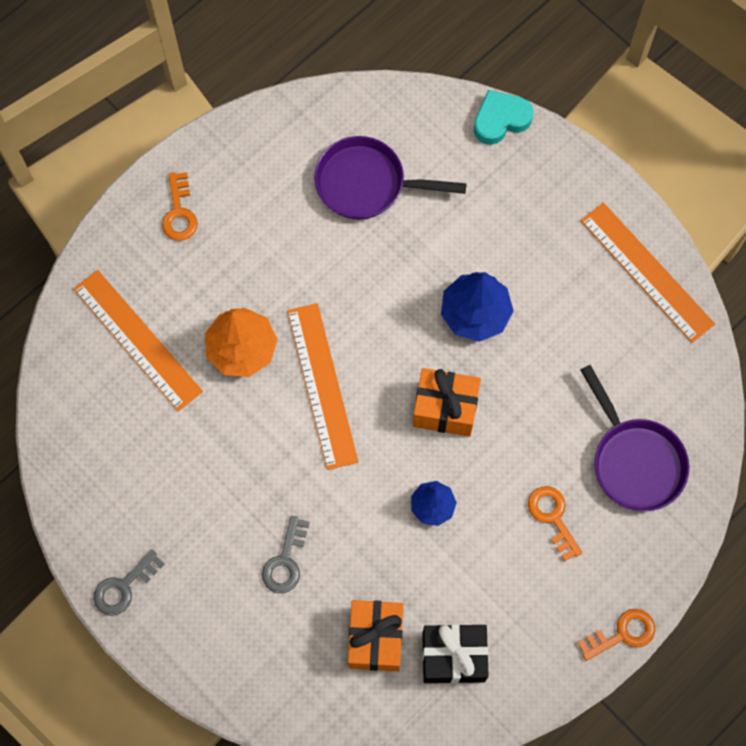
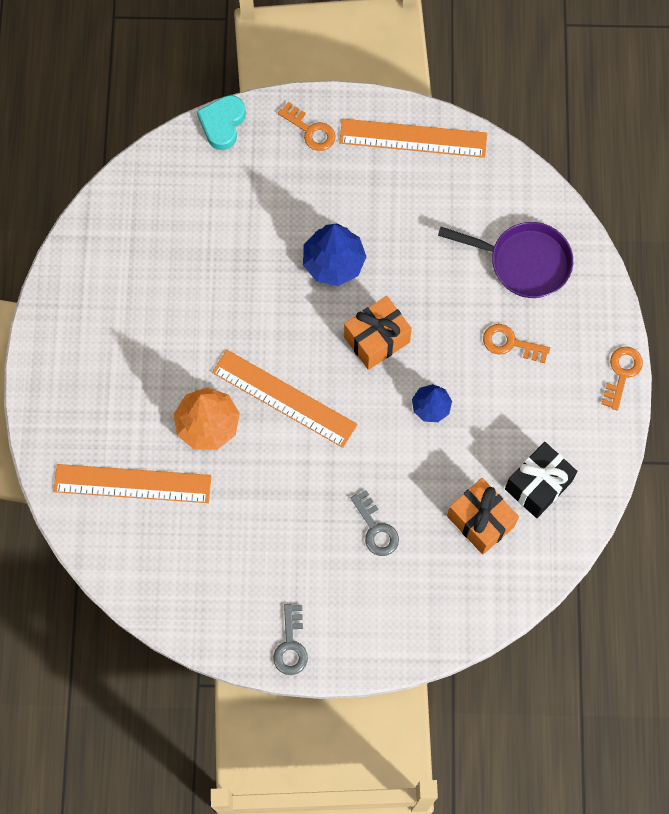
camera: 45 degrees left, 0 degrees up
orange key [162,172,198,241] -> orange key moved to [278,102,335,151]
purple pan [314,136,467,219] -> none

